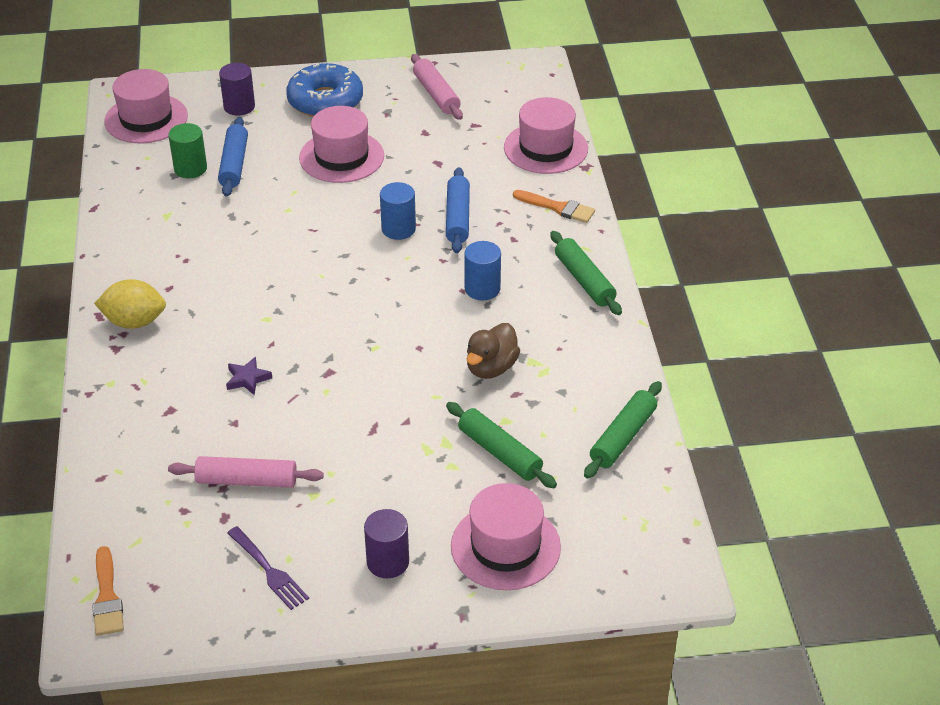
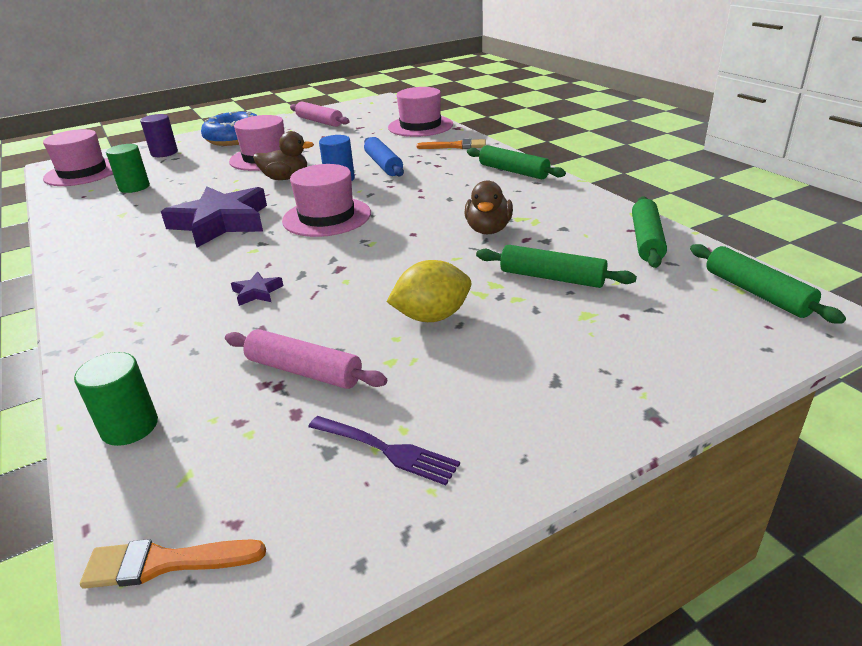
camera: 20 degrees left, 10 degrees down
orange brush [92,546,124,636] -> orange brush turned 120 degrees clockwise [80,539,266,589]
yellow lemon [94,279,166,329] -> yellow lemon moved to [387,260,471,322]
pink rolling pin [168,456,324,488] -> pink rolling pin turned 45 degrees clockwise [225,329,387,389]
blue rolling pin [218,117,248,197] -> none
purple cylinder [364,509,409,578] -> none
pink hat [451,483,561,590] -> pink hat moved to [282,164,371,237]
blue cylinder [464,241,501,300] -> none
none -> green cylinder [74,352,158,446]
none -> purple star [161,187,267,248]
none -> brown duck [253,131,314,180]
none -> green rolling pin [690,244,846,324]

